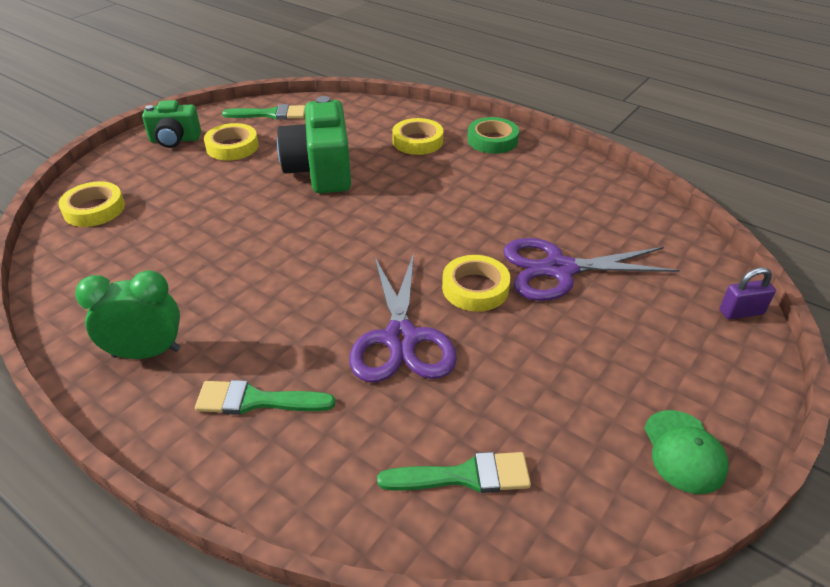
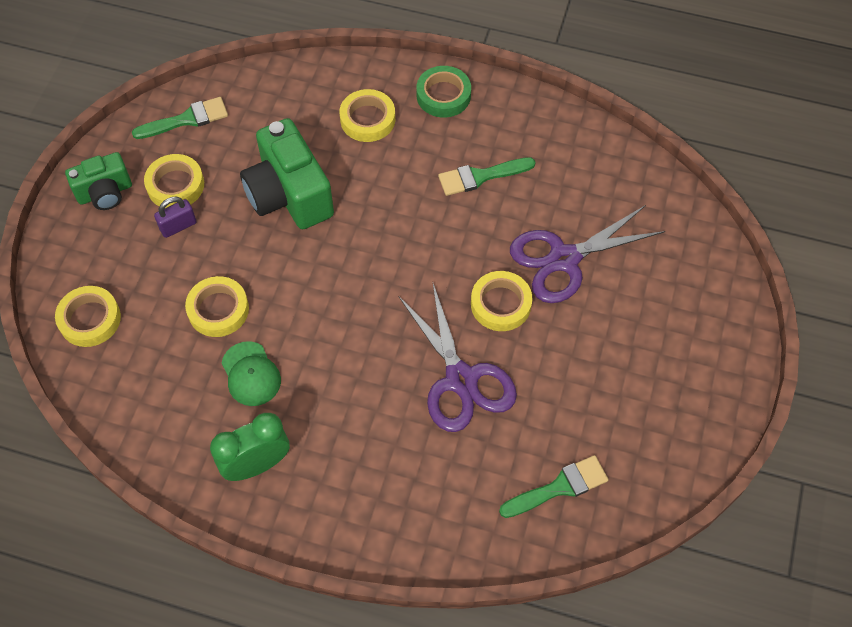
camera: 20 degrees left, 20 degrees up
green brush [195,380,336,415] -> green brush moved to [438,157,536,196]
green cap [644,410,729,494] -> green cap moved to [222,341,281,406]
purple padlock [720,267,776,319] -> purple padlock moved to [154,197,197,238]
none -> yellow tape [185,276,249,337]

